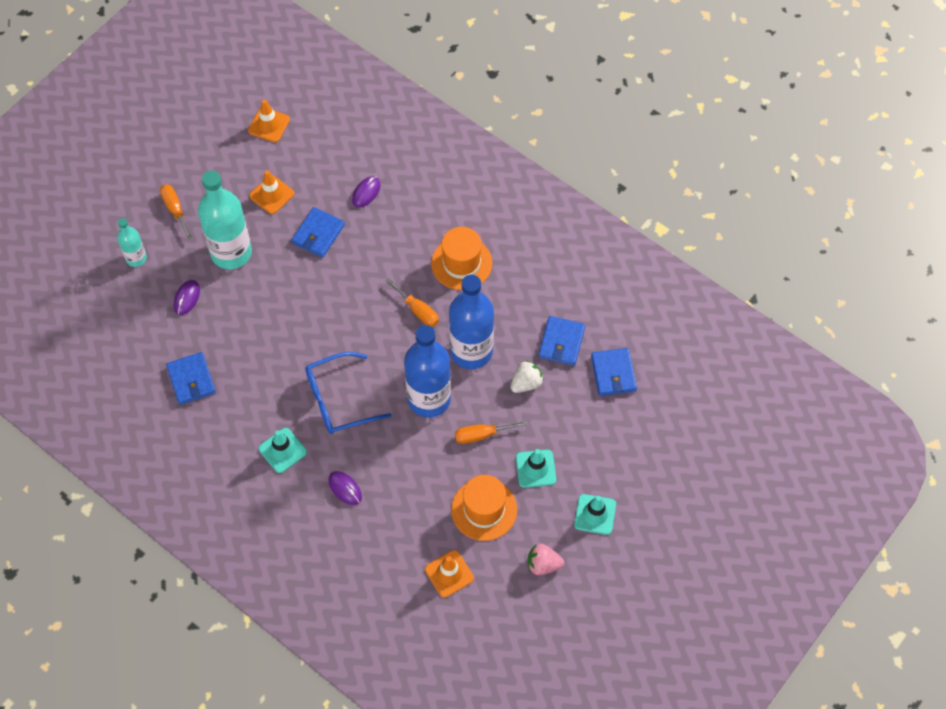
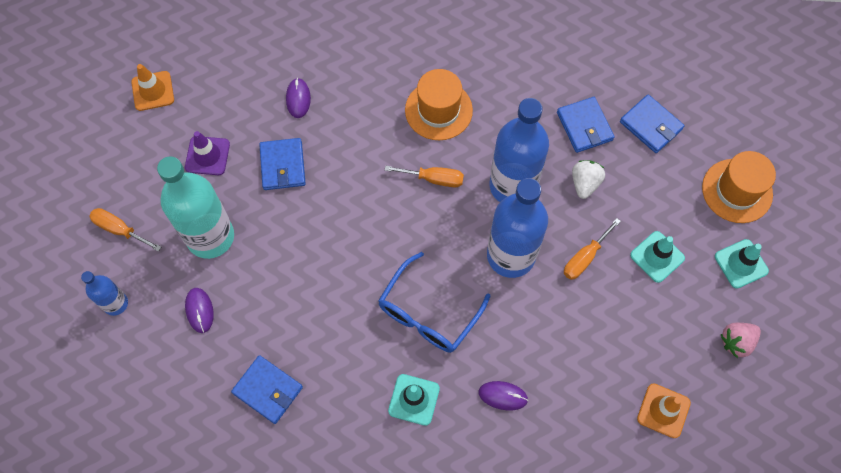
camera: 35 degrees left, 5 degrees up
turquoise bottle [117,218,147,267] -> blue bottle [81,271,128,316]
orange traffic cone [249,170,294,214] -> purple traffic cone [185,131,230,175]
orange hat [451,475,517,541] -> orange hat moved to [702,151,776,223]

